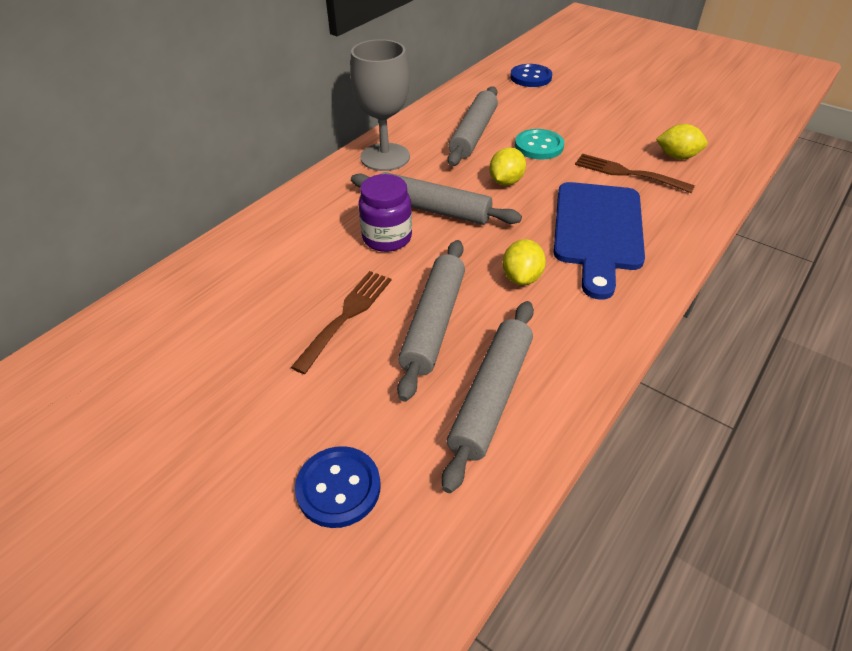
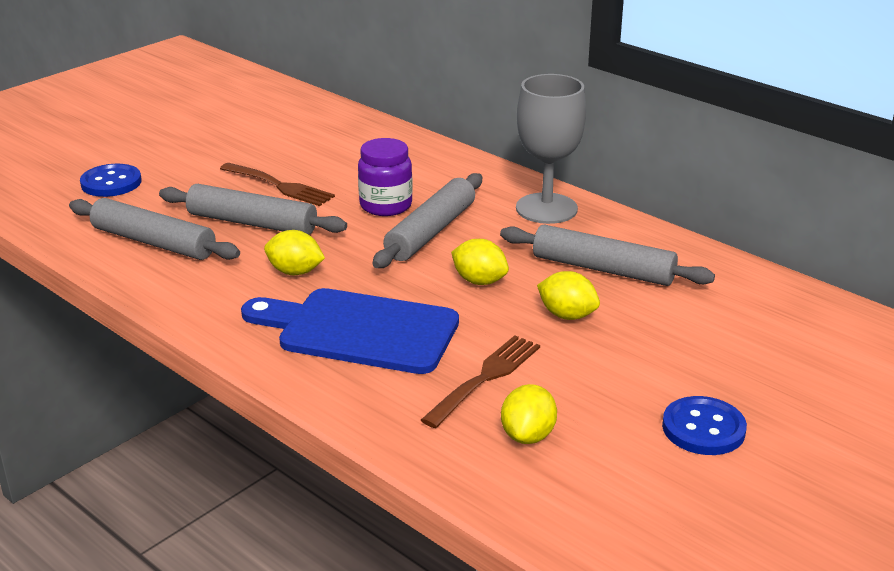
camera: 95 degrees right, 15 degrees down
blue button [510,64,552,87] -> blue button moved to [662,396,747,455]
turquoise button [515,129,564,160] -> yellow lemon [537,271,600,320]

